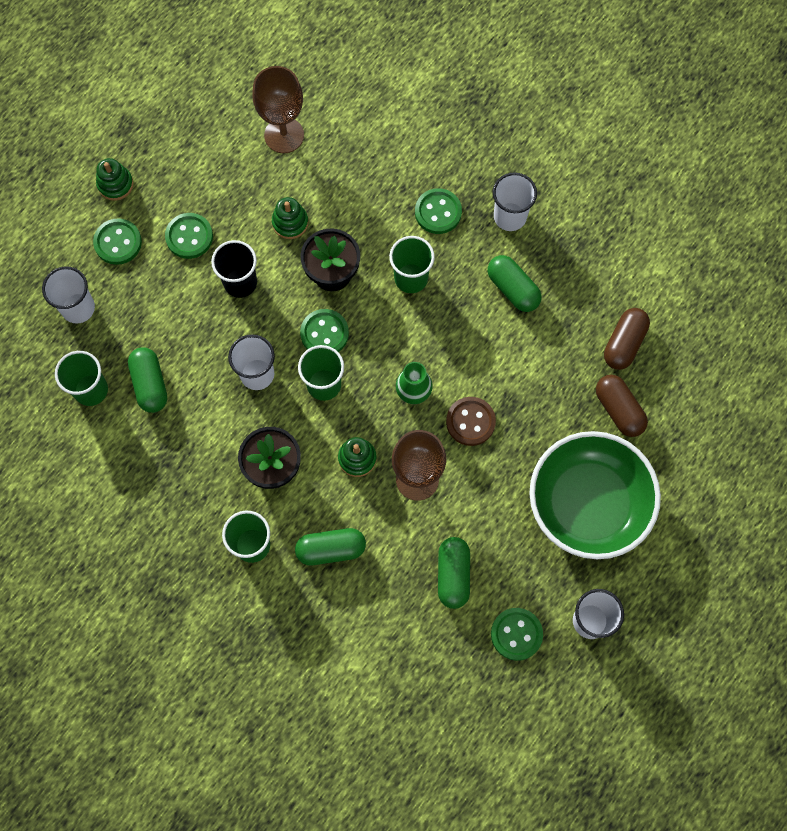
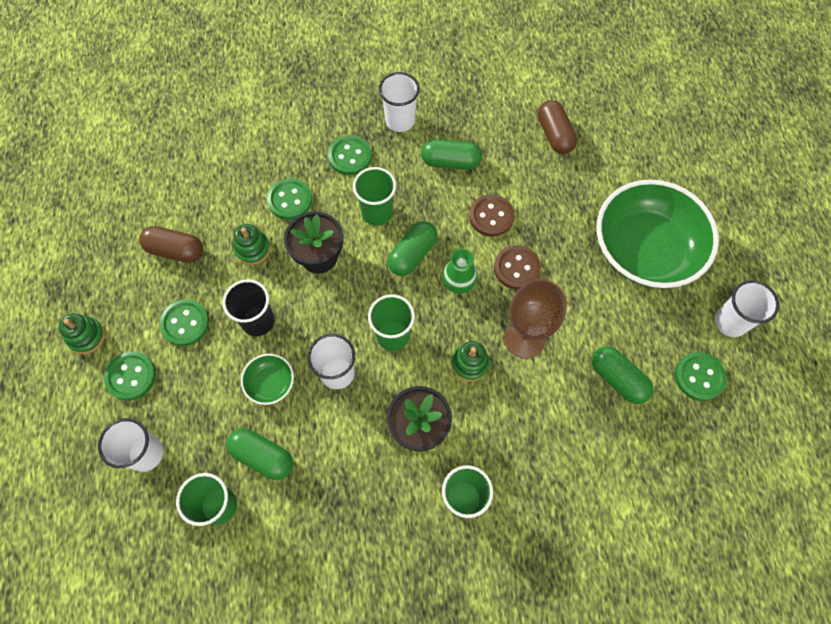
camera: 45 degrees left, 5 degrees down
brown goblet [252,66,304,153] -> none
green capsule [295,528,366,565] -> green capsule moved to [387,221,438,276]
green button [300,309,349,352] -> green button moved to [267,178,312,220]
brown capsule [596,375,648,437] -> brown capsule moved to [139,226,203,263]
none -> green bowl [241,354,294,405]
none -> brown button [469,194,515,237]

